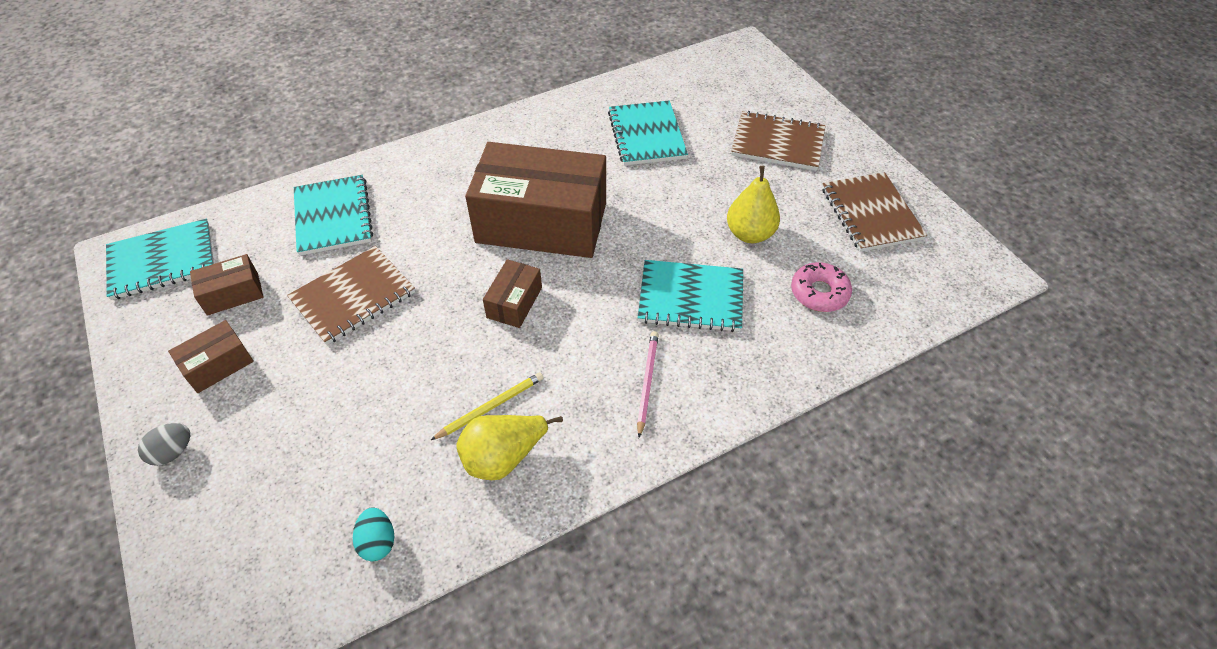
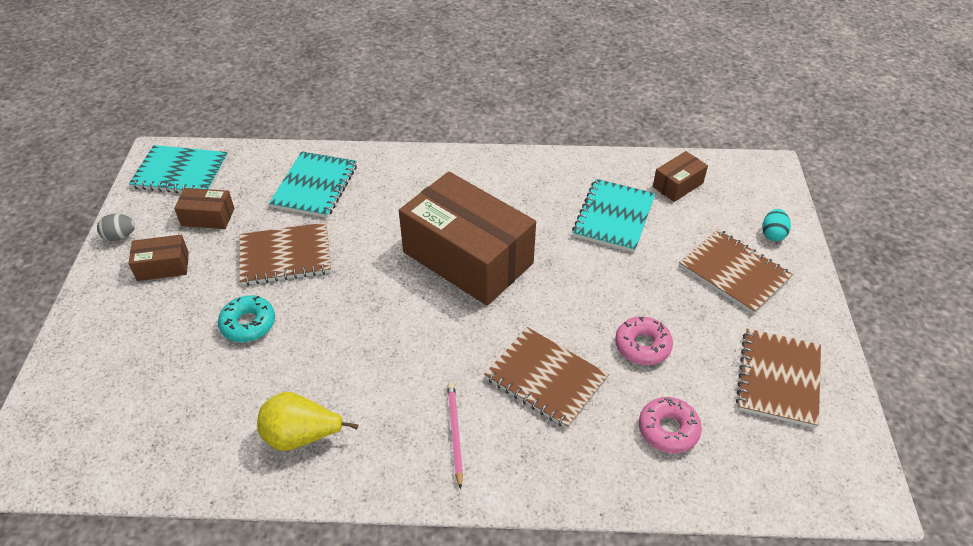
camera: 30 degrees right, 5 degrees down
grey egg [138,423,190,466] -> grey egg moved to [97,214,135,241]
turquoise egg [353,507,394,561] -> turquoise egg moved to [762,209,791,241]
yellow pencil [431,372,543,440] -> none
brown box [483,259,542,328] -> brown box moved to [653,151,708,202]
pink pencil [637,331,659,438] -> pink pencil turned 45 degrees counterclockwise [447,383,463,489]
turquoise notebook [638,260,743,332] -> brown notebook [484,327,609,429]
yellow pear [727,166,780,243] -> pink donut [615,317,673,365]
none -> turquoise donut [218,295,275,342]

